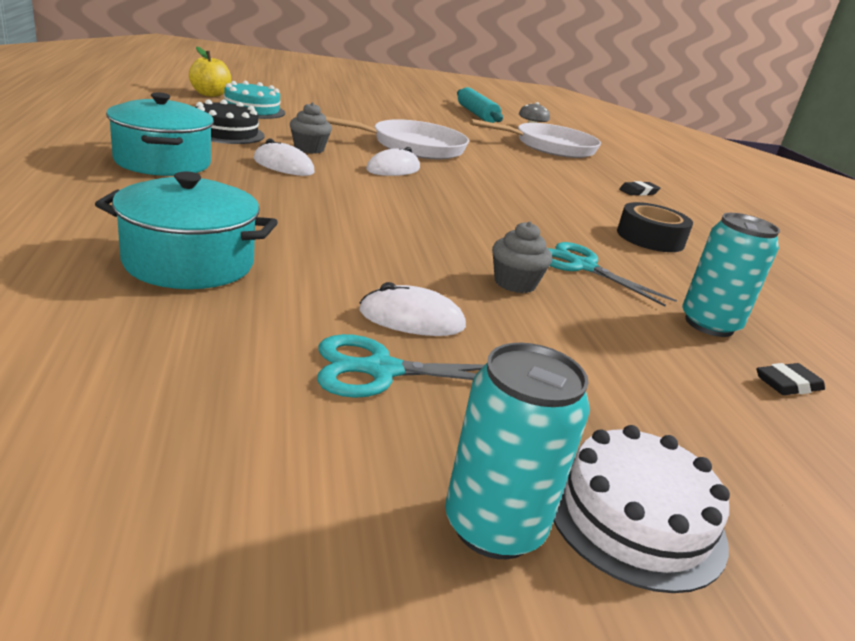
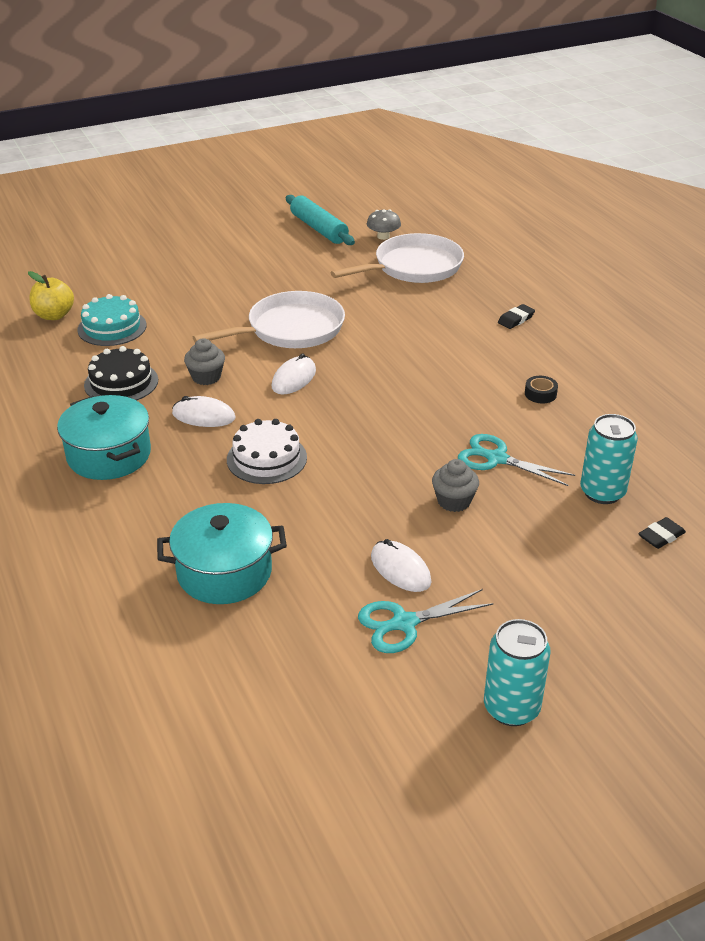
camera: 10 degrees left, 10 degrees up
white mouse [359,282,466,336] -> white mouse turned 60 degrees clockwise [371,539,431,592]
white cake [553,425,730,593] -> white cake moved to [227,419,307,484]
black tape [617,202,693,252] -> black tape [525,376,558,403], size x0.54

